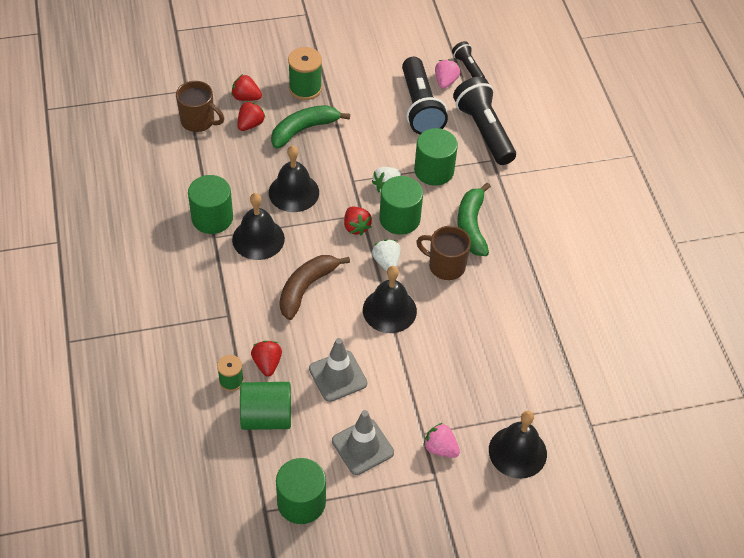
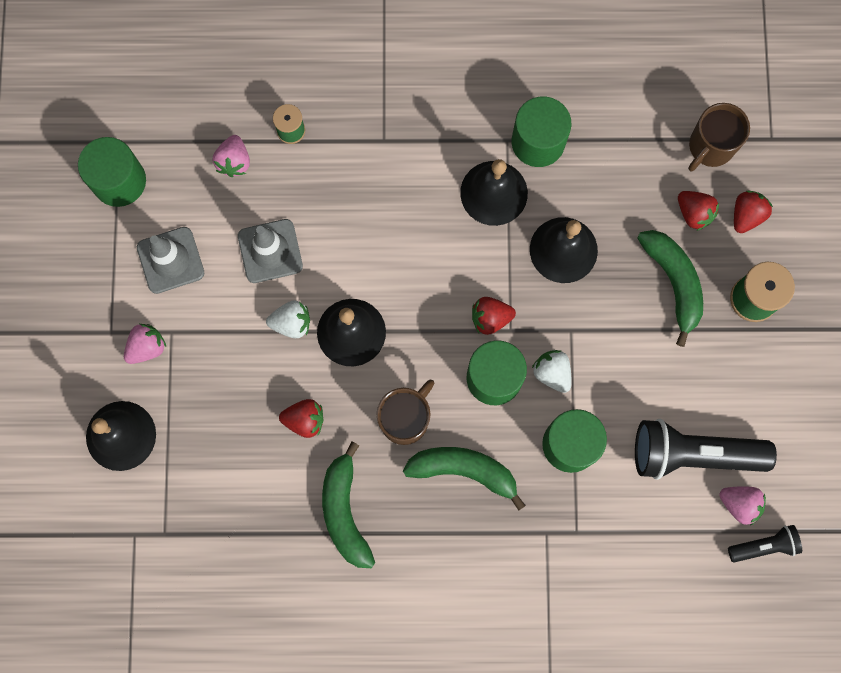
camera: 105 degrees right, 25 degrees up
green cylinder [240,382,291,430] -> pink strawberry [213,135,250,177]
red strawberry [251,341,282,377] -> red strawberry moved to [279,399,323,438]
brown banana [279,255,350,320] -> none
white strawberry [372,239,400,271] -> white strawberry moved to [266,301,310,338]
black flashlight [453,77,516,165] -> none
none -> green banana [322,442,375,568]

